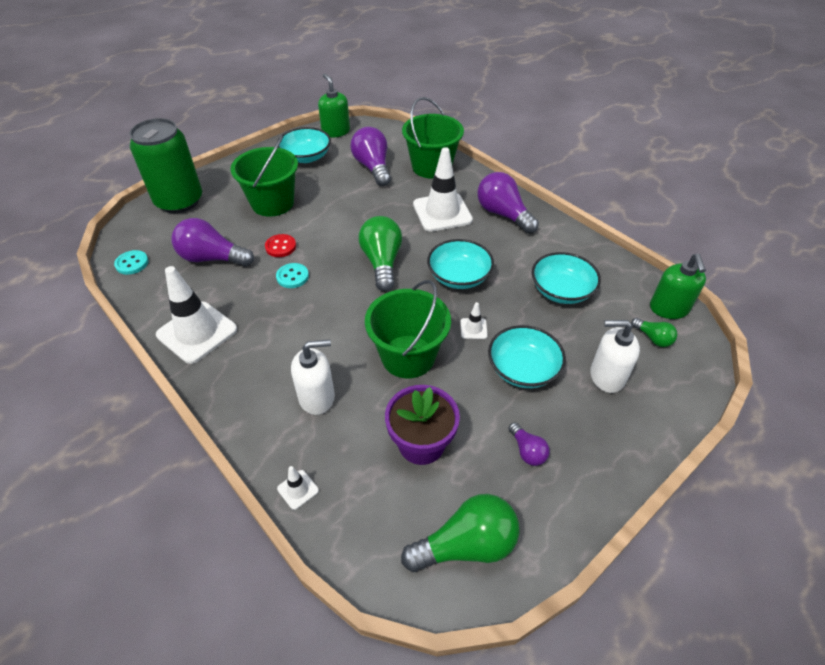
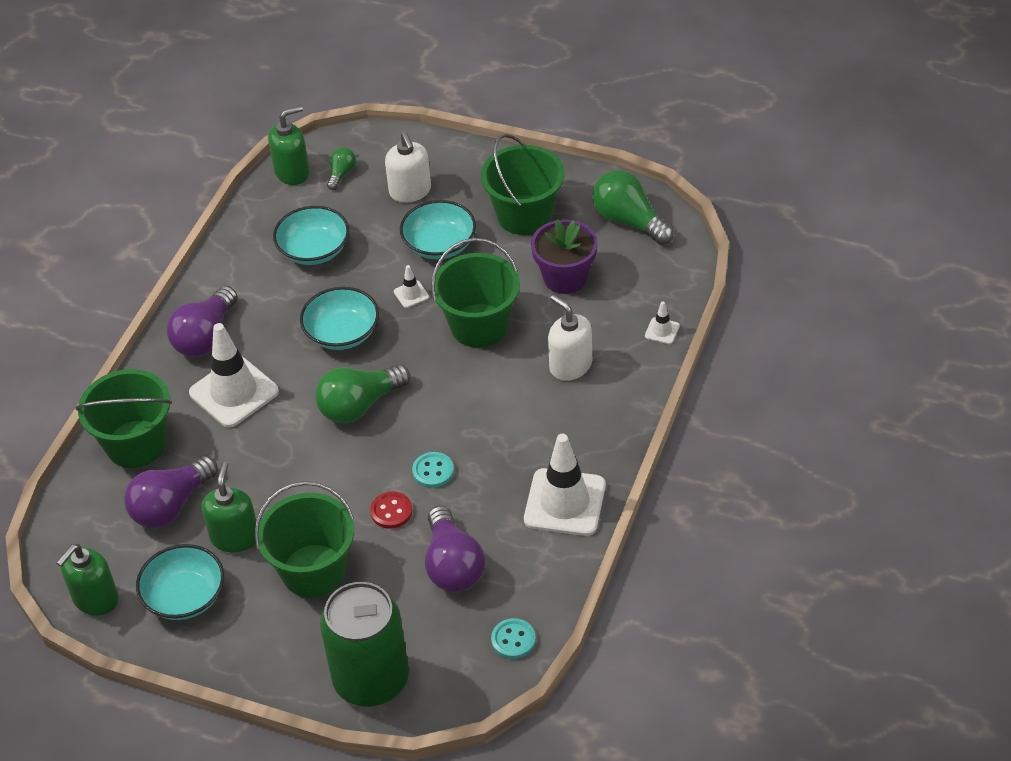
camera: 115 degrees left, 0 degrees up
purple light bulb [508,422,550,466] -> green bucket [481,134,565,235]
none -> green soap dispenser [202,462,256,552]

